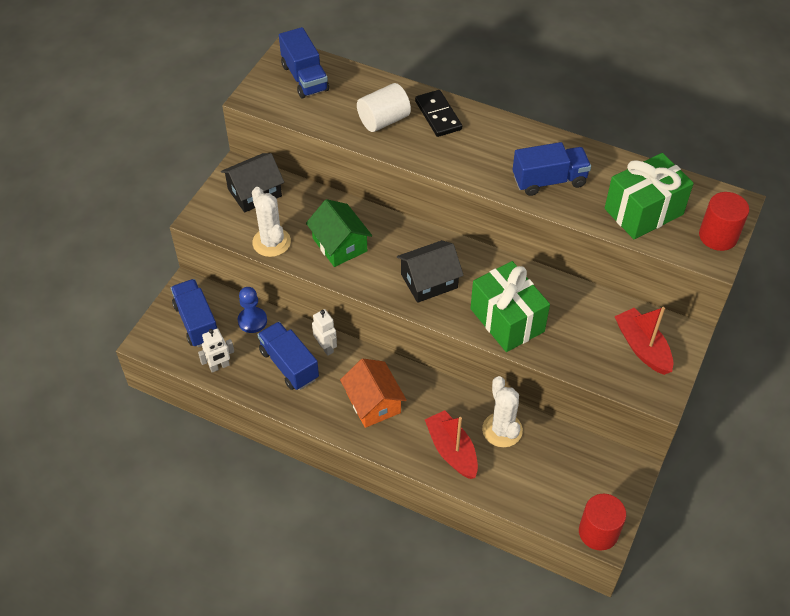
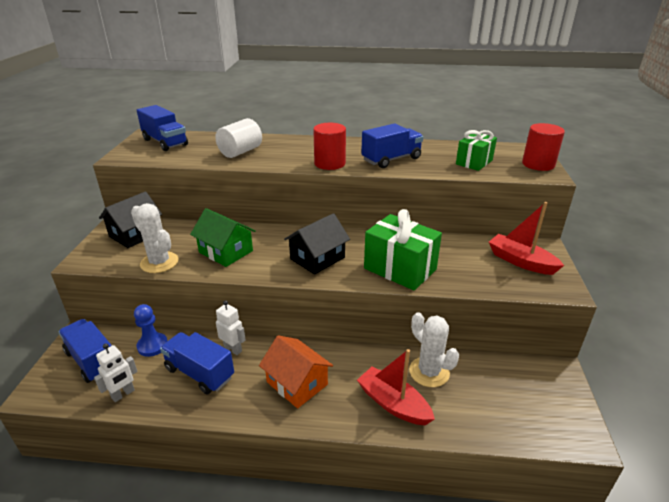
camera: 20 degrees left, 20 degrees down
black domino [415,90,462,137] -> none
red cylinder [579,494,626,551] -> red cylinder moved to [313,123,346,170]
green gift [605,153,694,239] -> green gift [456,130,497,171], size x0.63

